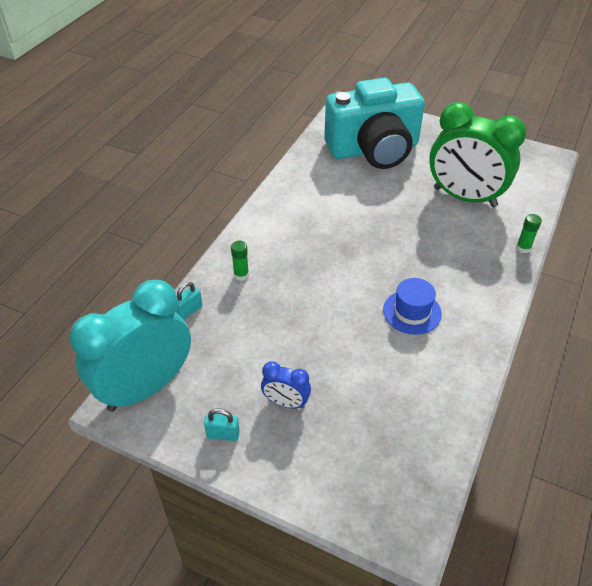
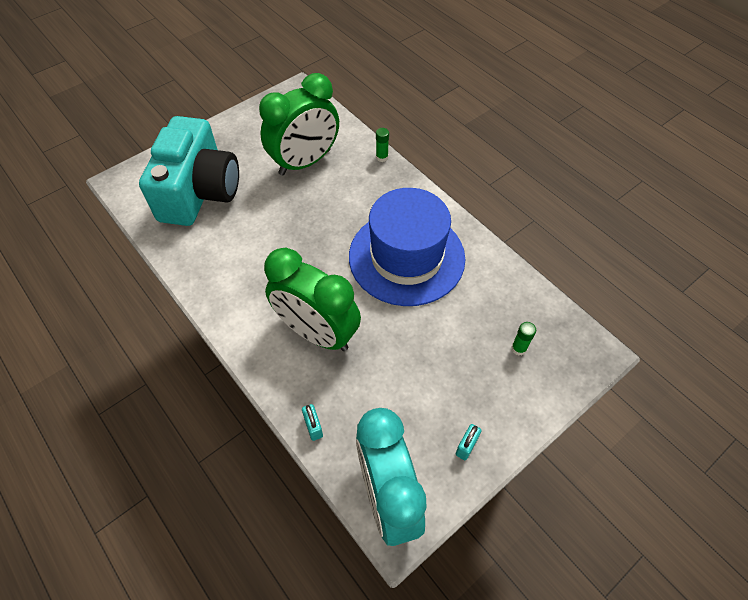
camera: 65 degrees left, 10 degrees up
green glue stick [231,241,249,281] -> green glue stick moved to [511,322,536,355]
blue clock [261,361,311,409] -> none
blue hat [383,278,442,335] -> blue hat [349,188,465,306], size x2.29
none -> green clock [264,248,361,351]

